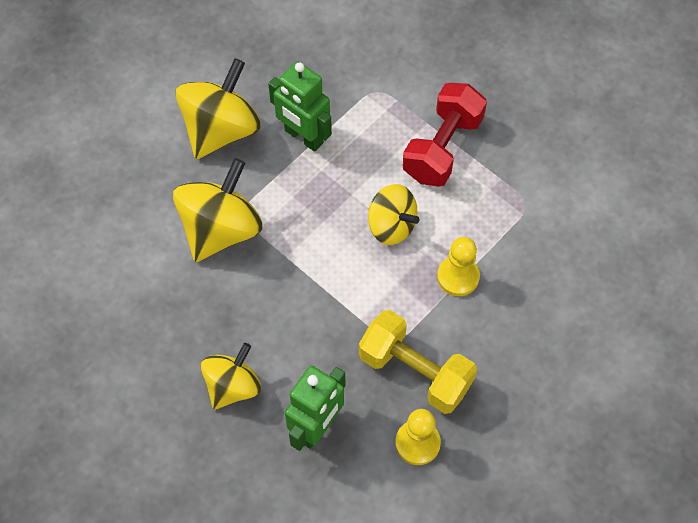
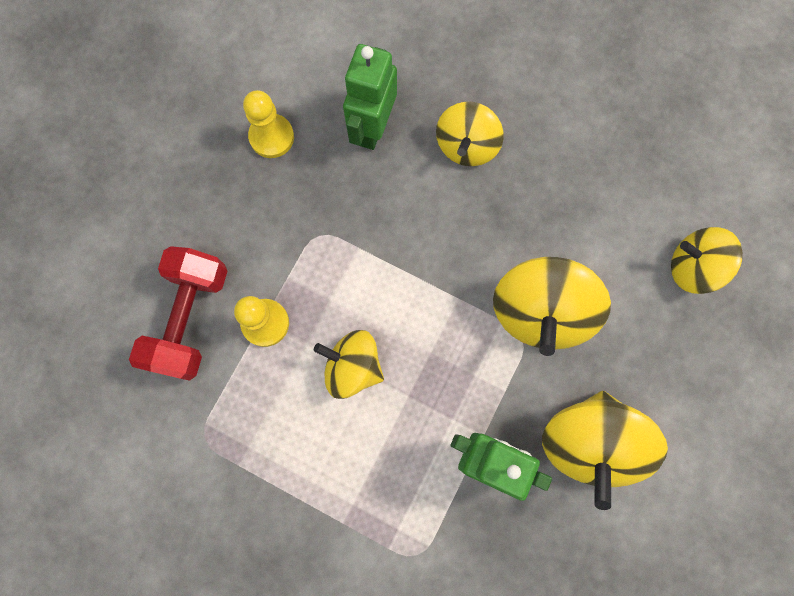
camera: 165 degrees right, 15 degrees up
yellow dumbbell [359,310,477,414] -> none
red dumbbell [403,83,487,187] -> red dumbbell moved to [129,246,227,381]
none -> yellow spinning top [671,227,743,294]

